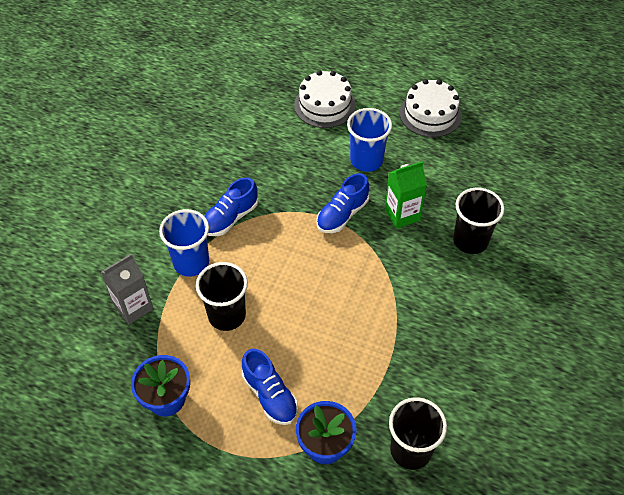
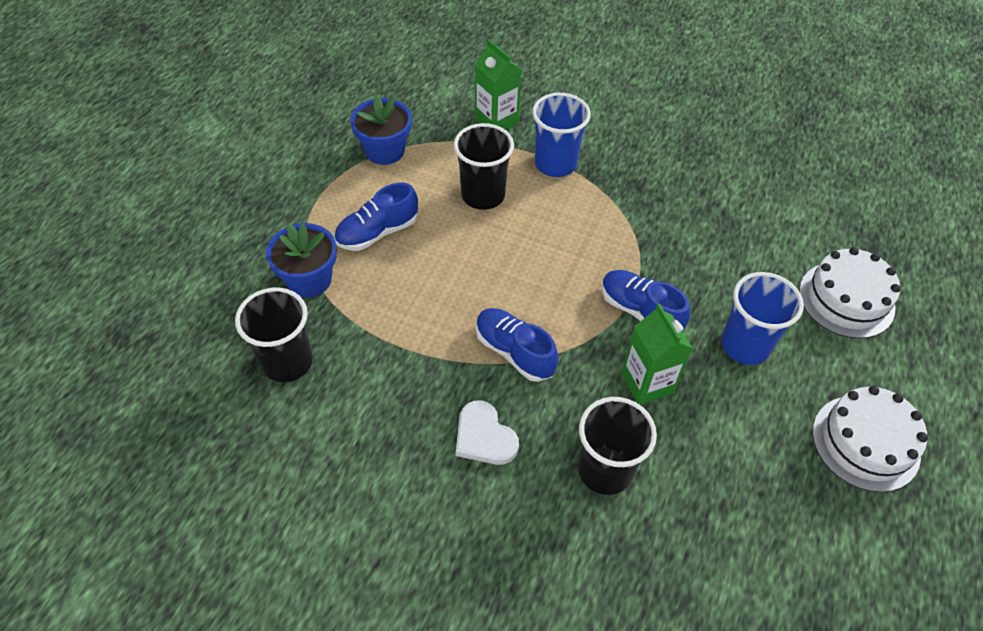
camera: 90 degrees right, 0 degrees up
grey carton [101,254,153,325] -> green carton [475,39,521,130]
blue shoe [204,177,258,236] -> blue shoe moved to [476,308,558,382]
none -> white heart [456,400,519,465]

